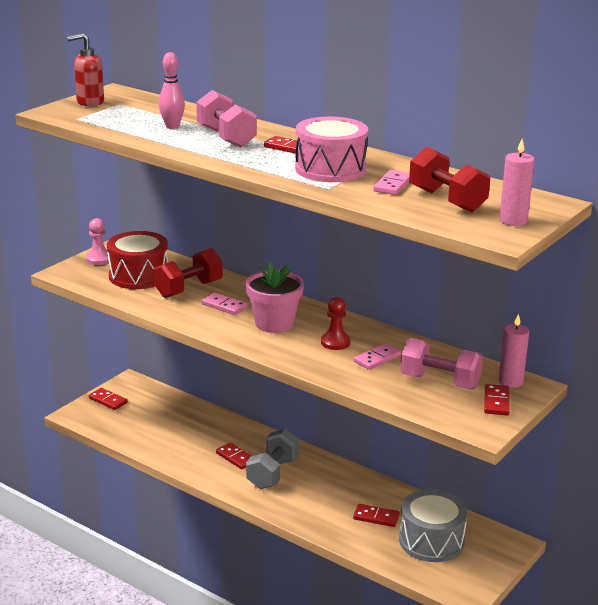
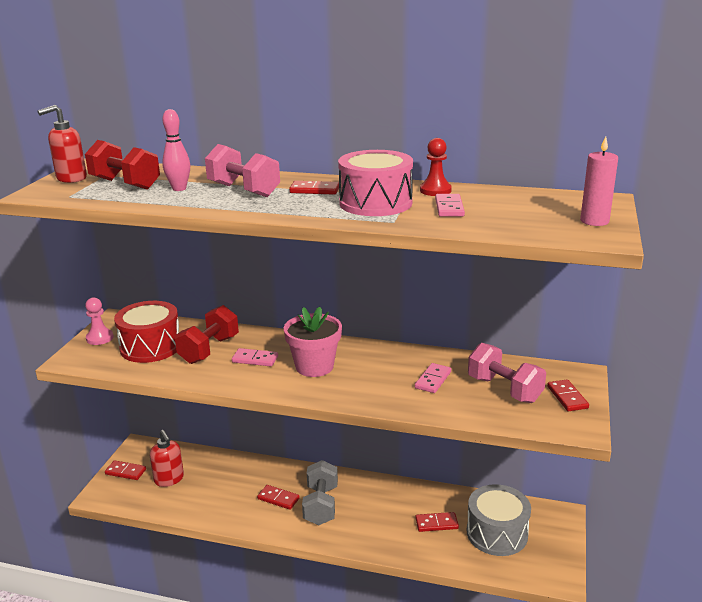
camera: 20 degrees left, 0 degrees up
red pawn [321,297,350,350] -> red pawn moved to [420,138,452,196]
pink dumbbell [400,338,483,390] -> pink dumbbell turned 45 degrees clockwise [468,343,546,403]
red dumbbell [409,147,490,213] -> red dumbbell moved to [85,140,160,190]
pink candle [498,314,529,388] -> none
none -> red soap dispenser [150,430,184,487]

